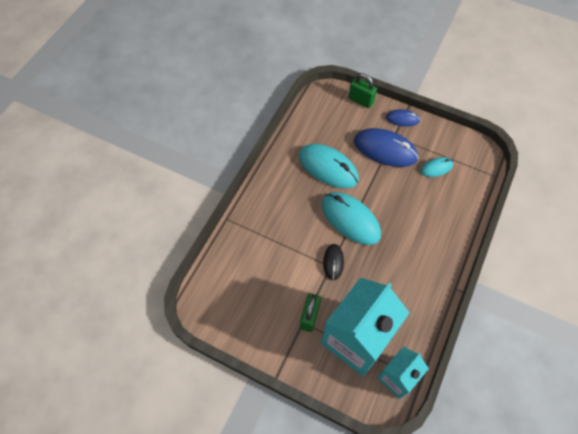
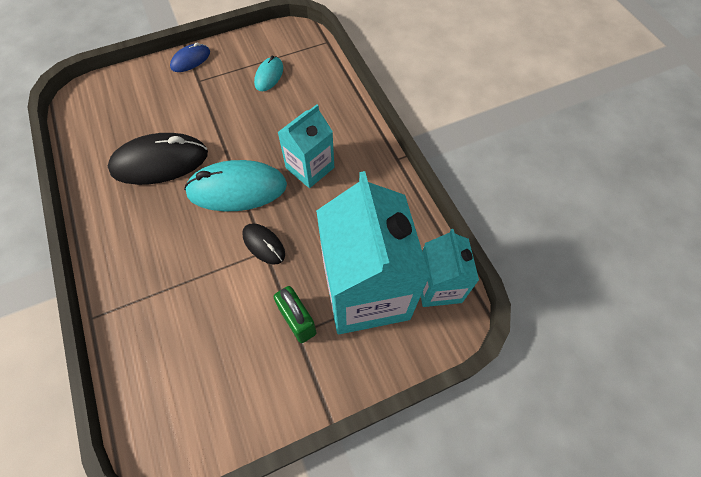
camera: 50 degrees left, 0 degrees up
turquoise mouse [299,144,359,188] -> black mouse [108,133,208,185]
green padlock [349,73,377,108] -> none
blue mouse [354,128,419,167] -> none
none -> turquoise carton [278,104,334,188]

